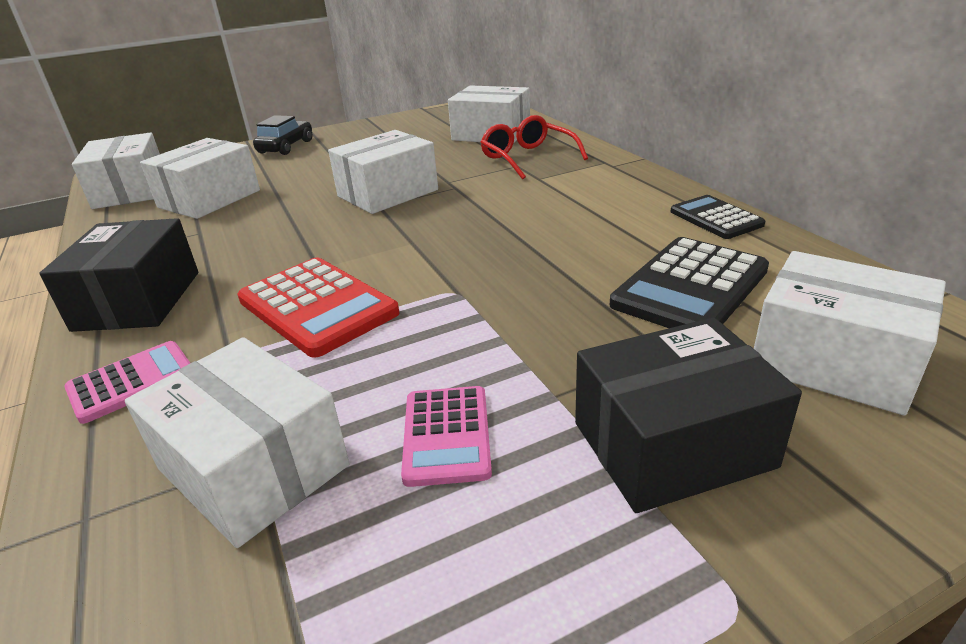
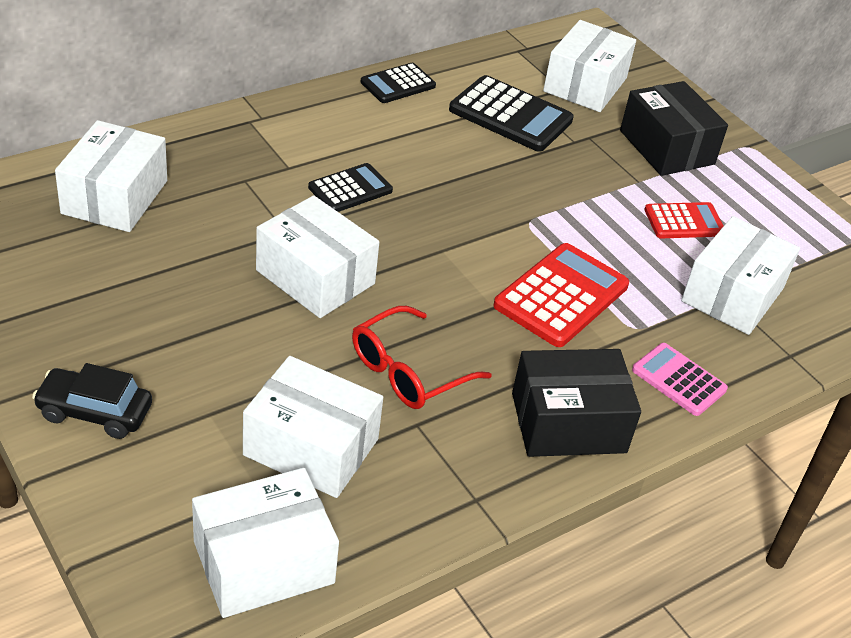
camera: 105 degrees left, 10 degrees up
pink calculator [401,386,492,487] -> red calculator [644,202,724,238]
red glasses [480,115,588,179] -> red glasses moved to [352,306,492,409]
none -> black calculator [308,163,393,212]

